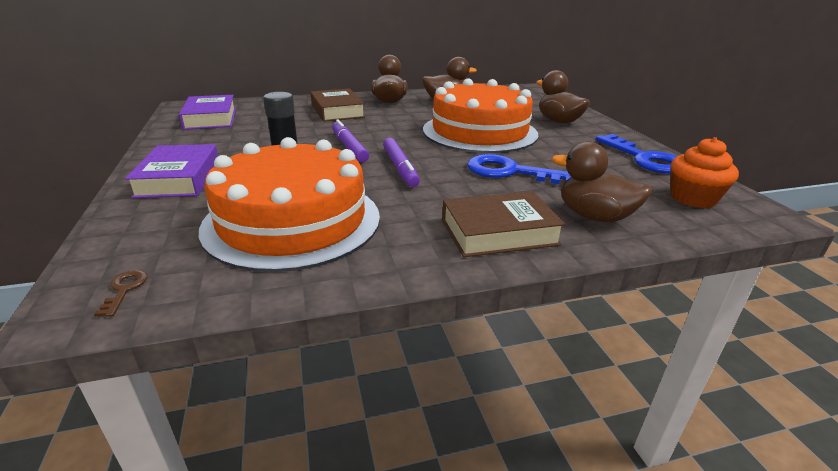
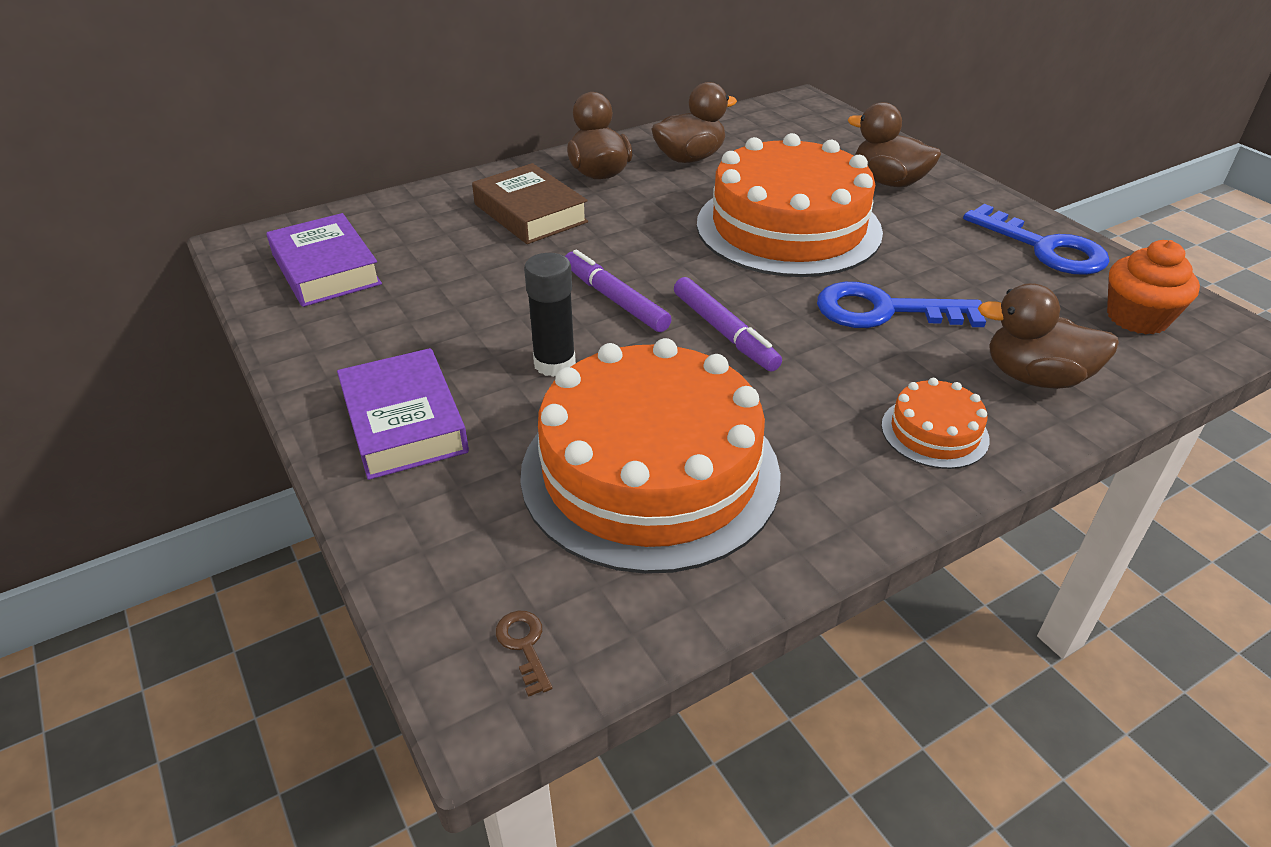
camera: 15 degrees left, 10 degrees up
brown book [442,191,566,257] -> orange cake [881,378,990,469]

